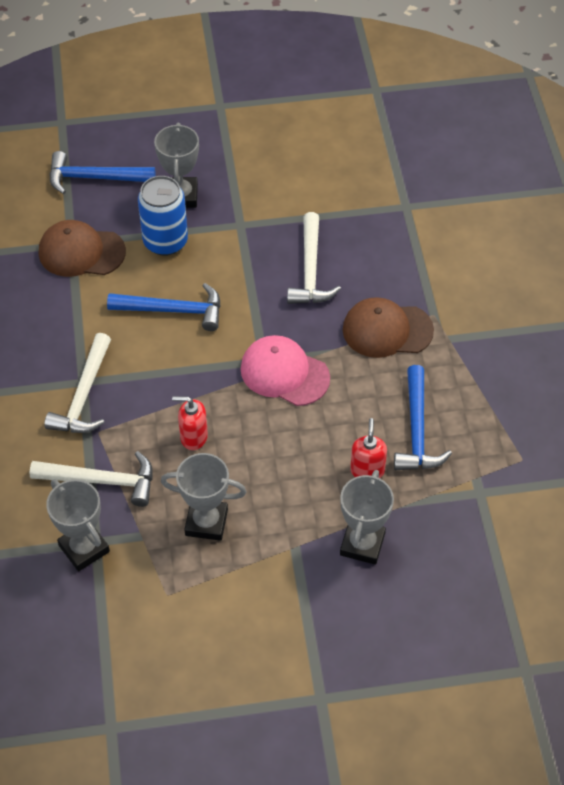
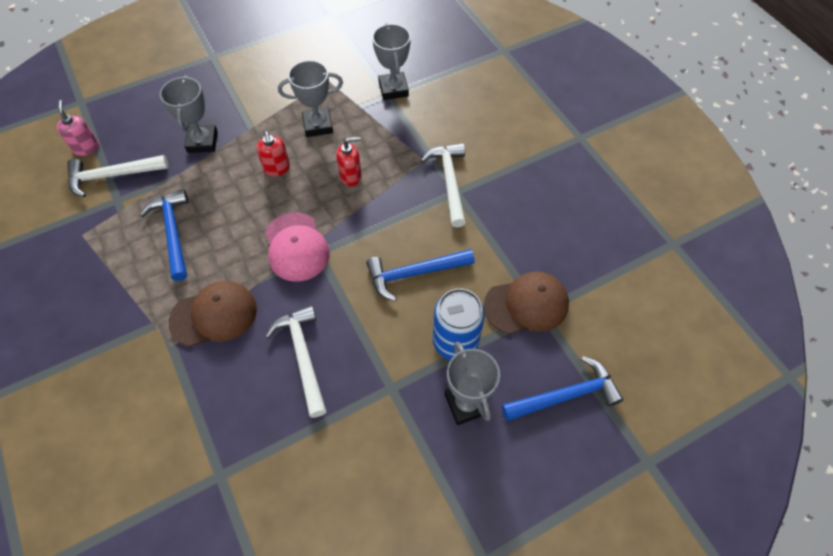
camera: 160 degrees right, 5 degrees up
white hammer [30,451,153,507] -> white hammer moved to [67,155,168,197]
grey trophy [46,479,110,571] -> grey trophy turned 45 degrees clockwise [372,23,411,100]
pink cap [240,335,330,406] -> pink cap turned 60 degrees clockwise [265,212,330,282]
red soap dispenser [350,418,387,478] -> red soap dispenser moved to [256,131,290,176]
none -> pink soap dispenser [57,100,99,156]

